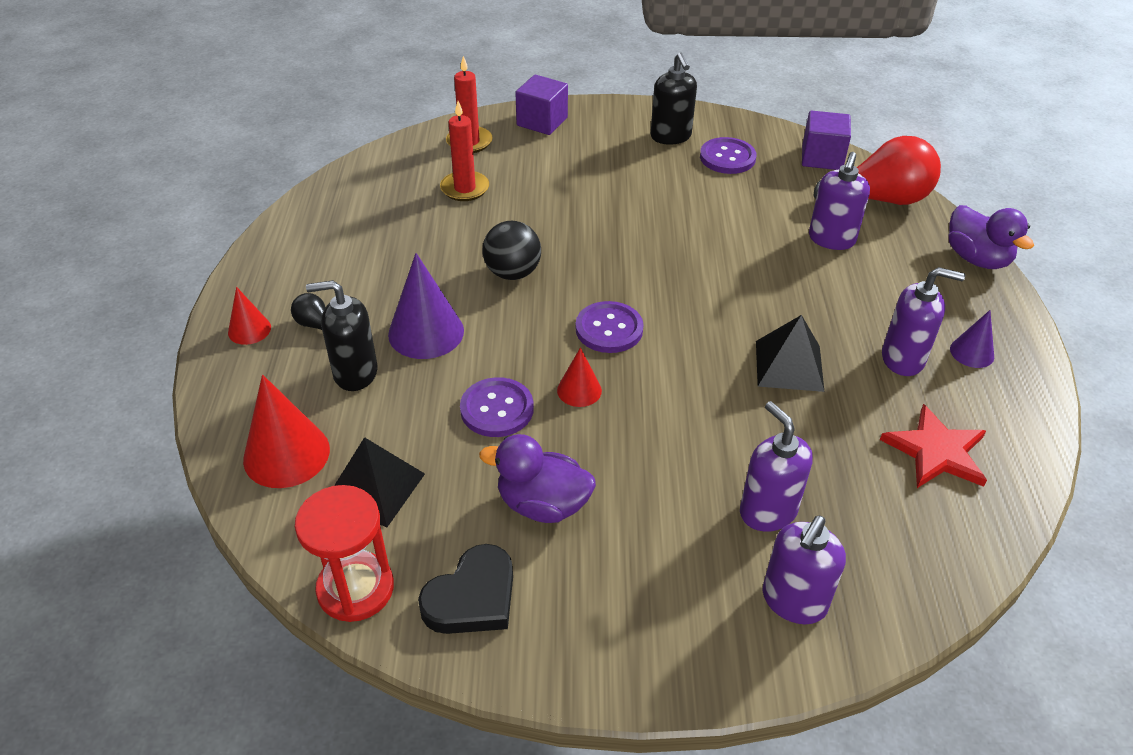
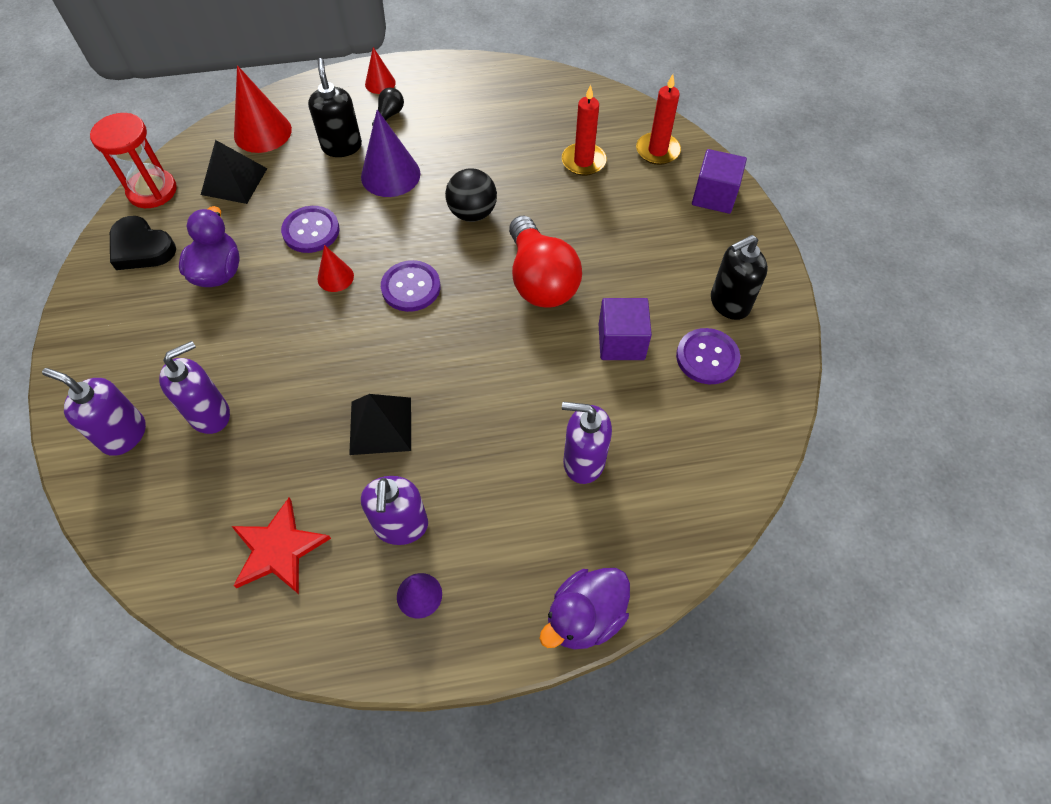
camera: 80 degrees right, 15 degrees up
purple cube [802,110,851,170] -> purple cube moved to [598,298,652,360]
red light bulb [813,136,941,205] -> red light bulb moved to [509,216,582,308]

